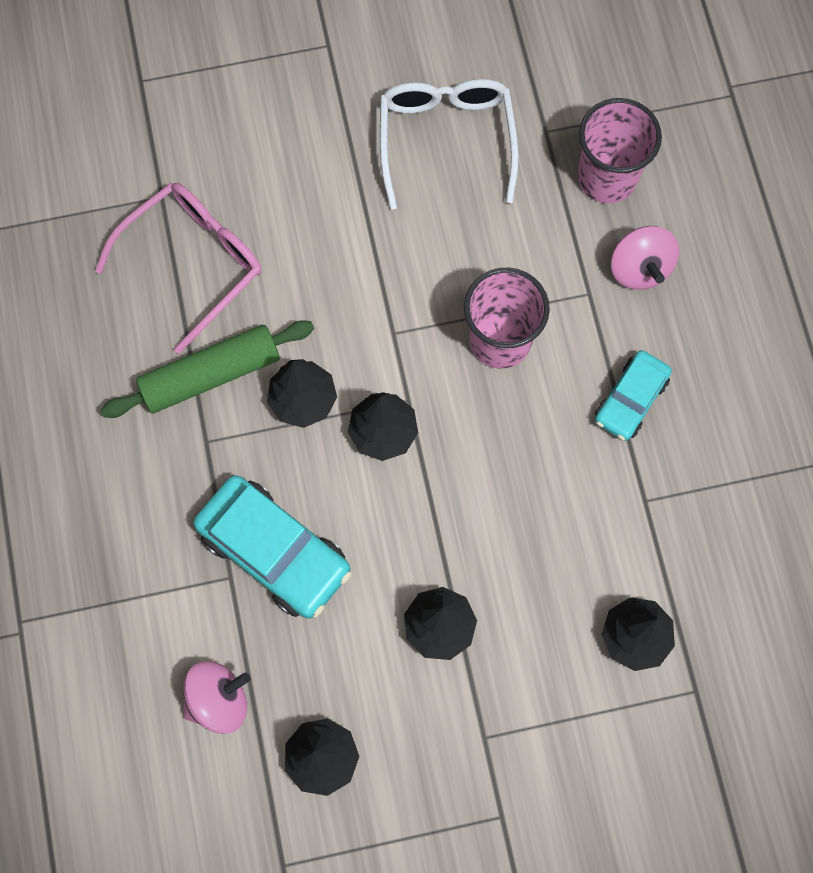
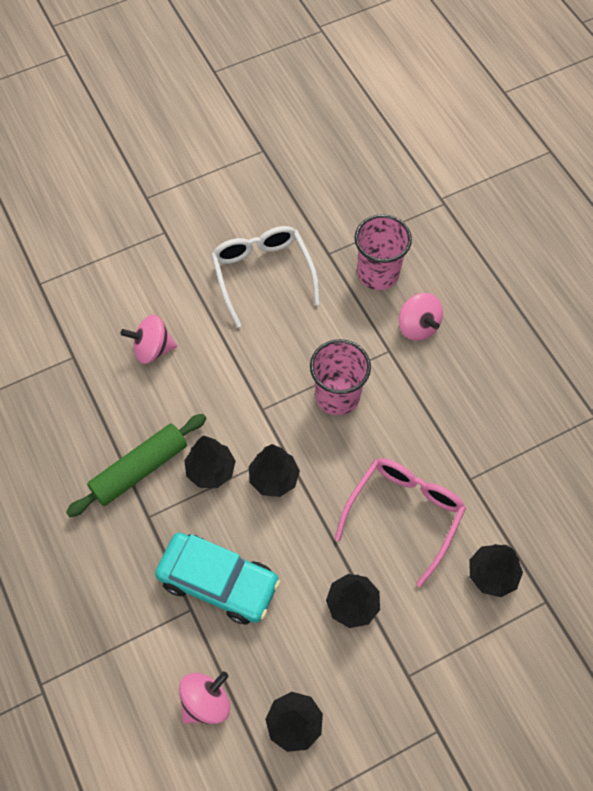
camera: 15 degrees left, 10 degrees down
pink glasses [95,183,262,354] -> pink glasses moved to [335,458,466,587]
turquoise car [595,350,672,441] -> none
none -> pink spinning top [120,315,177,364]

